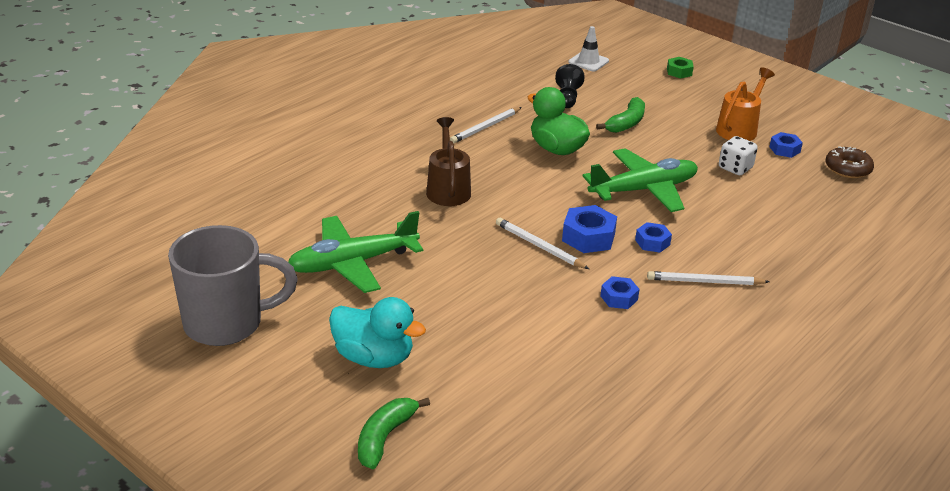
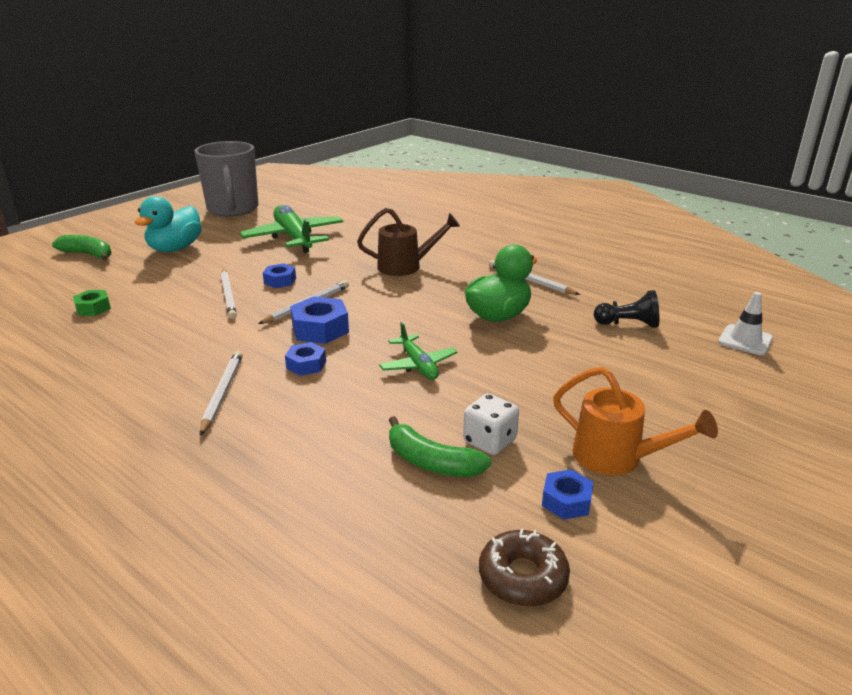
camera: 90 degrees right, 5 degrees down
green plane [583,148,698,212] -> green plane [379,322,457,380], size x0.56
green banana [596,97,645,133] -> green banana moved to [389,416,491,477]
blue nut [600,276,640,309] -> blue nut moved to [263,263,296,288]
green nut [667,57,694,79] -> green nut moved to [73,290,111,316]
none -> white pencil [221,269,237,319]

